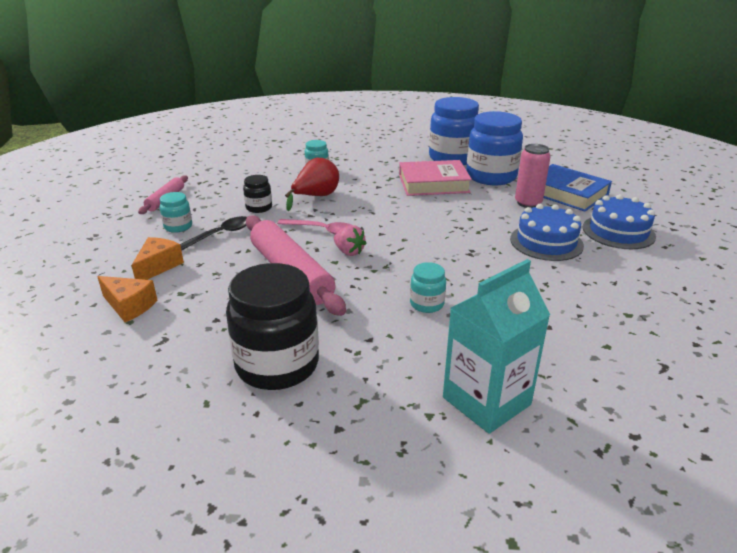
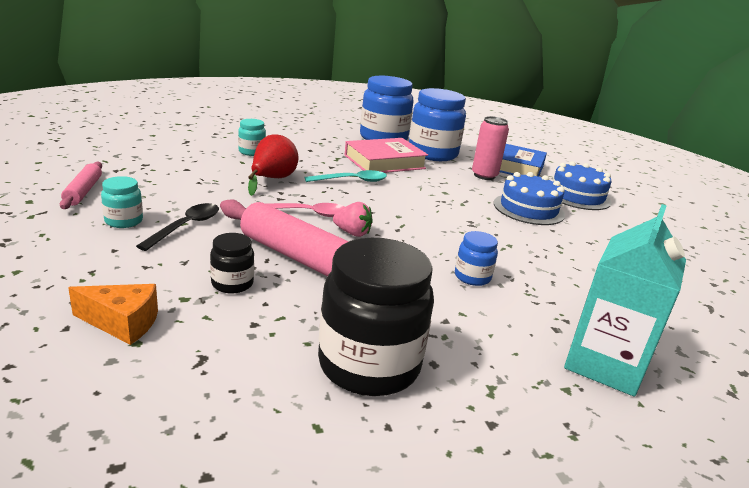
camera: 25 degrees left, 5 degrees down
orange cheese [131,237,184,280] -> none
black jar [243,175,272,213] -> black jar moved to [210,233,254,294]
turquoise jar [410,262,446,313] -> blue jar [455,231,498,286]
none -> turquoise spoon [304,170,387,182]

